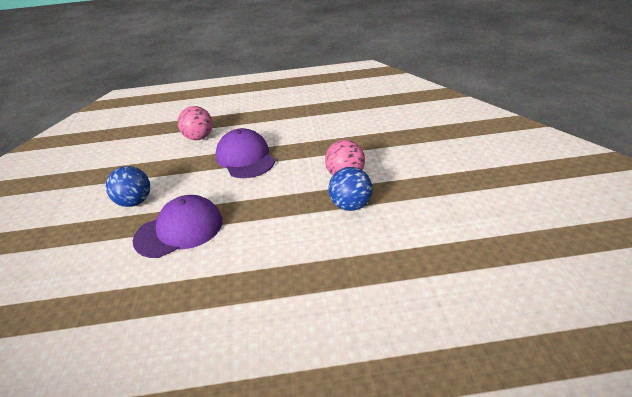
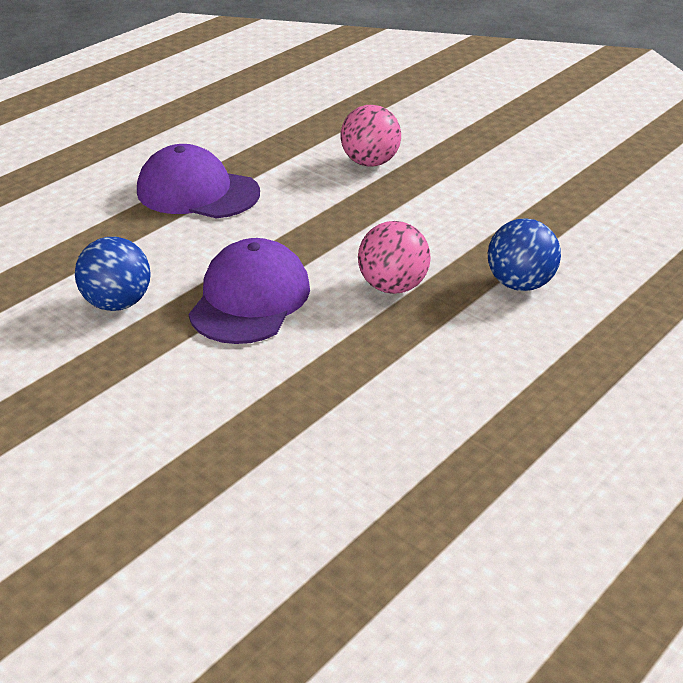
camera: 45 degrees left, 0 degrees up
pink ball [178,106,213,140] -> pink ball moved to [358,221,431,294]
blue ball [328,167,373,211] -> blue ball moved to [488,218,561,291]

